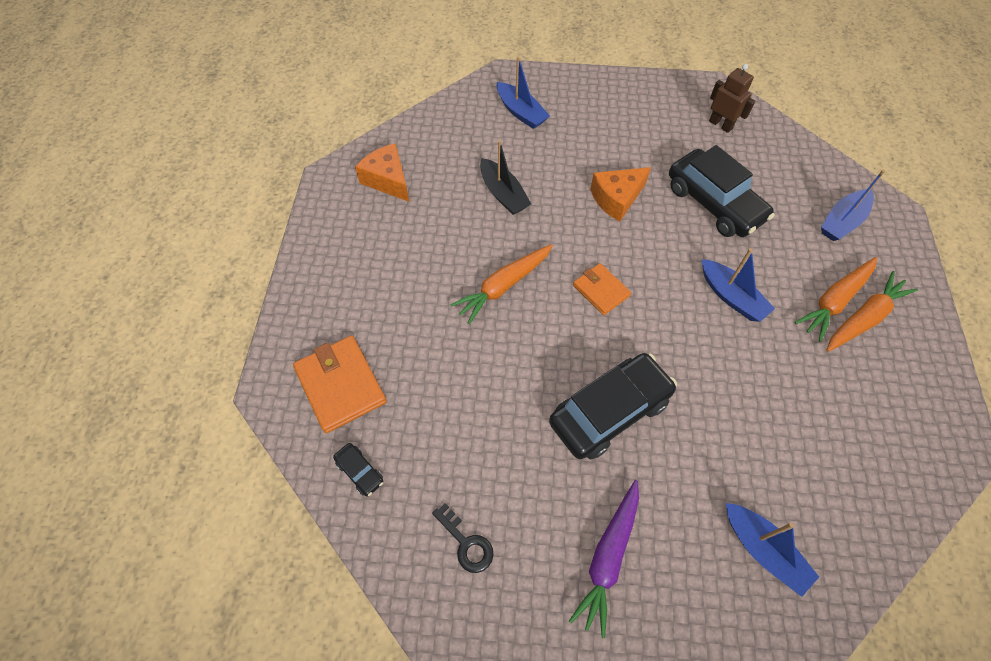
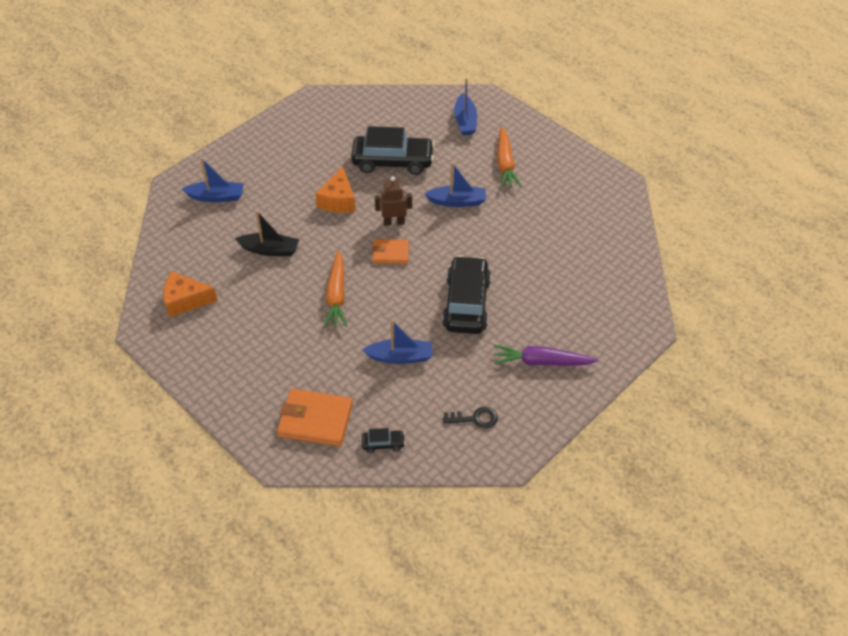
camera: 50 degrees left, 10 degrees down
purple carrot [569,480,639,638] -> purple carrot turned 120 degrees clockwise [494,345,598,366]
brown robot [709,64,755,133] -> brown robot moved to [375,176,412,226]
blue boat [726,503,819,597] -> blue boat moved to [363,320,432,364]
orange carrot [827,271,918,352] -> none

